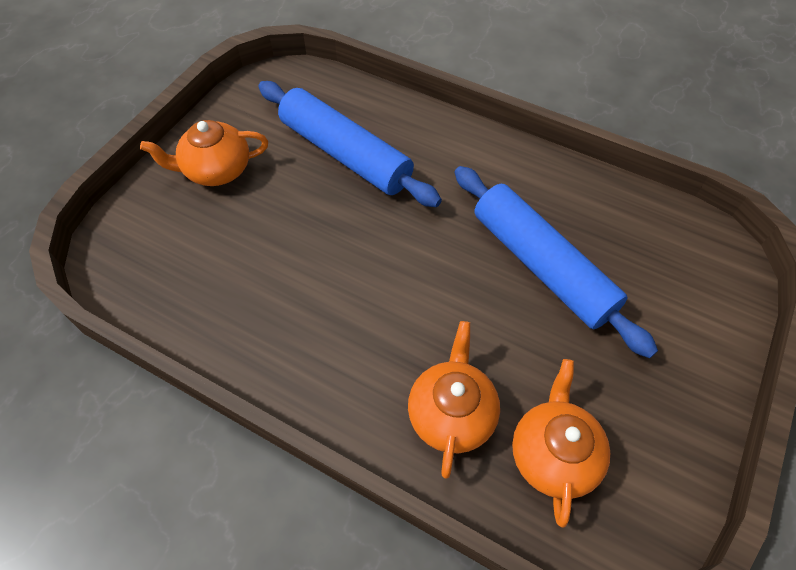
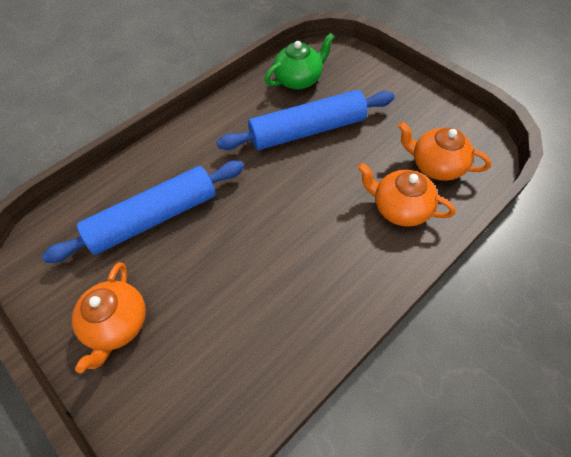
camera: 70 degrees left, 0 degrees up
none -> green teapot [265,33,334,90]

